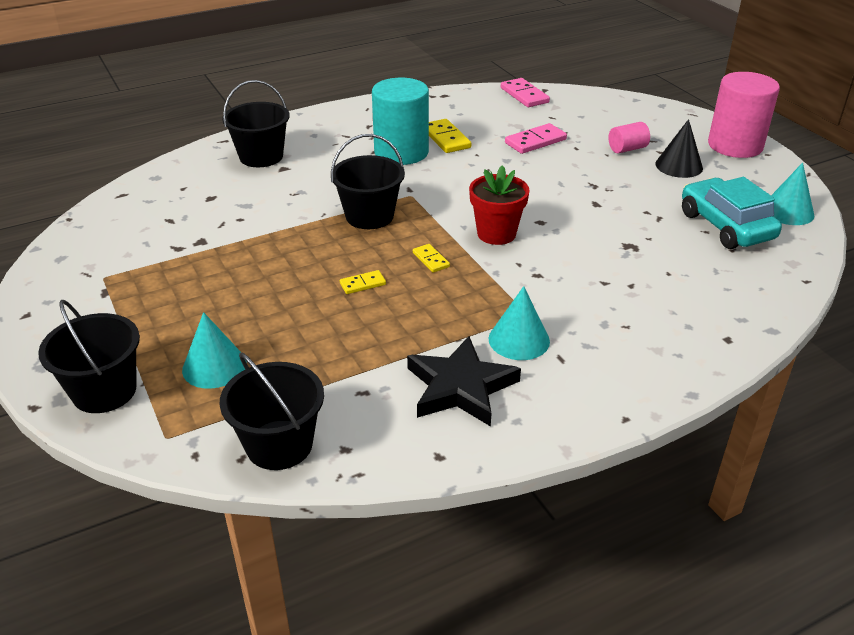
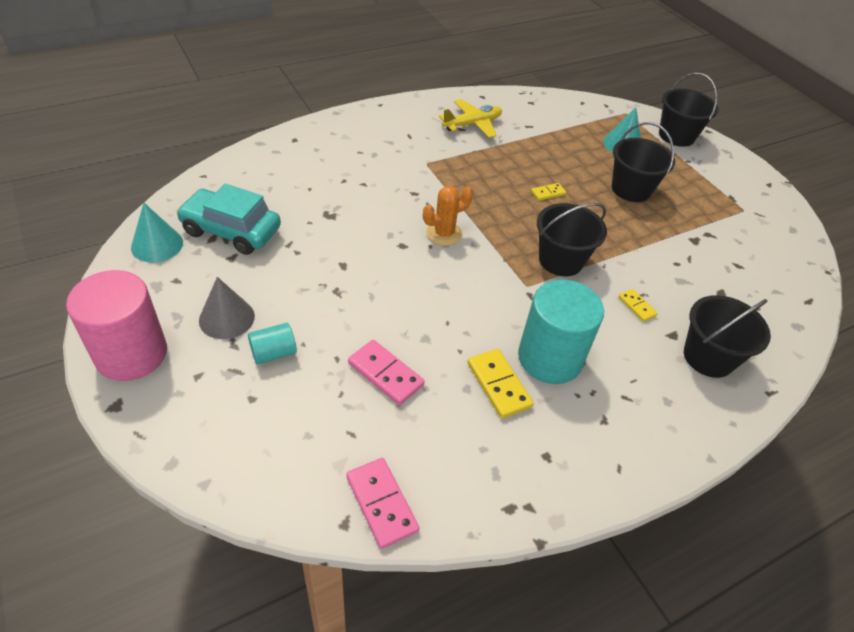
camera: 175 degrees right, 10 degrees up
black bucket [219,353,324,470] -> black bucket moved to [611,122,675,202]
black star [407,336,521,427] -> yellow plane [439,99,502,138]
yellow domino [413,244,450,273] -> yellow domino moved to [619,289,658,322]
red flower pot [469,165,530,245] -> orange cactus [423,186,473,246]
turquoise cone [489,286,550,360] -> none
pink domino [505,123,567,154] -> pink domino turned 75 degrees clockwise [348,340,425,405]
pink cylinder [609,122,650,153] -> turquoise cylinder [248,323,297,364]
black cone [655,119,703,178] -> grey cone [199,277,255,339]
turquoise car [682,177,782,249] -> turquoise car turned 135 degrees clockwise [176,184,281,255]

